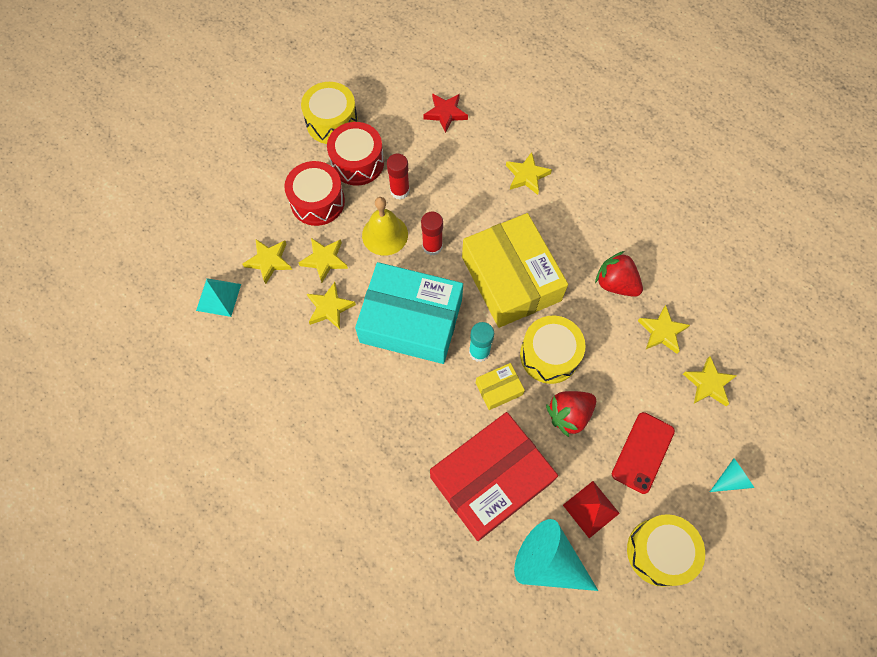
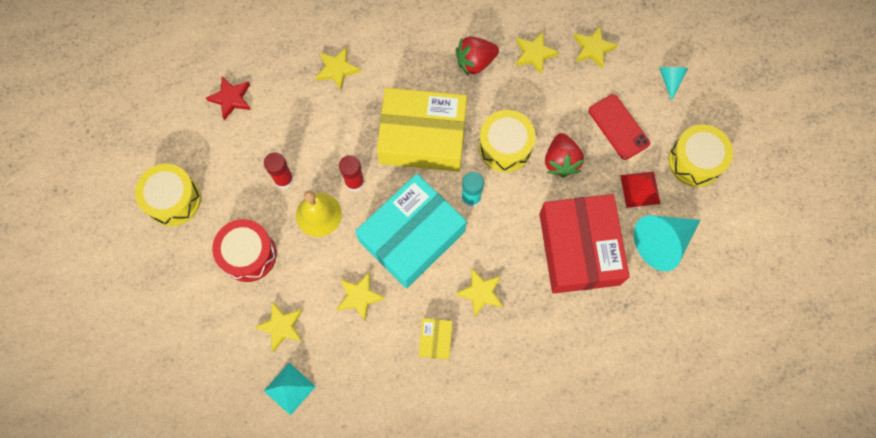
camera: 60 degrees left, 5 degrees up
yellow star [299,238,348,283] -> yellow star moved to [455,269,503,318]
red drum [327,122,384,186] -> none
yellow box [476,363,525,410] -> yellow box moved to [419,318,453,359]

